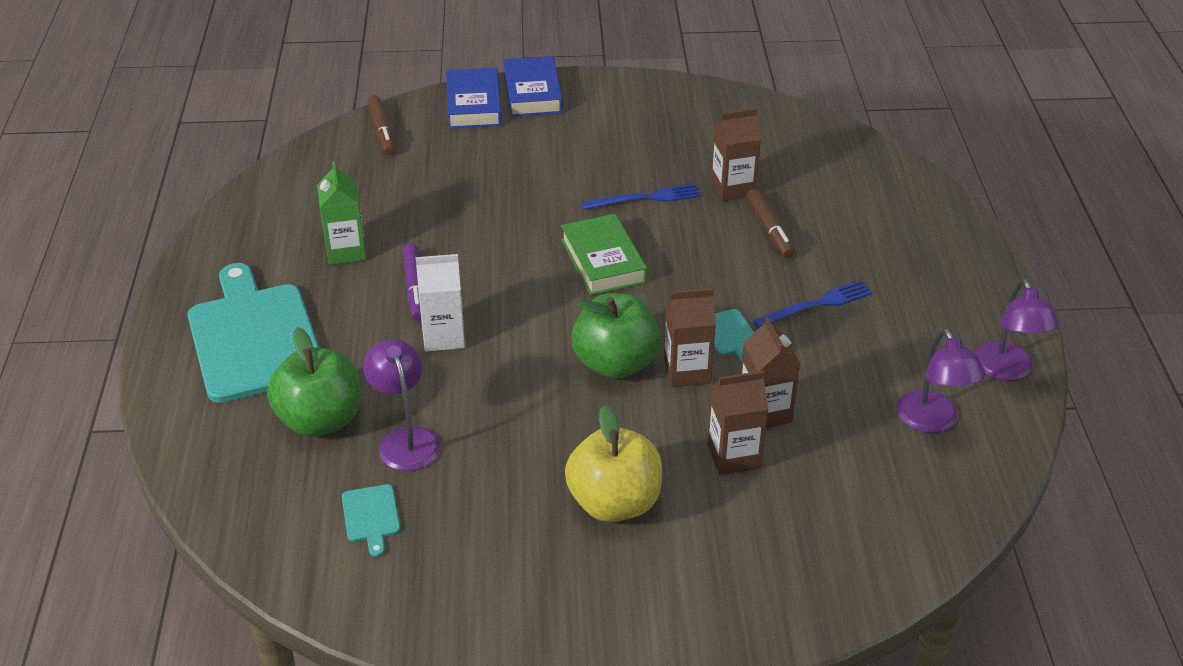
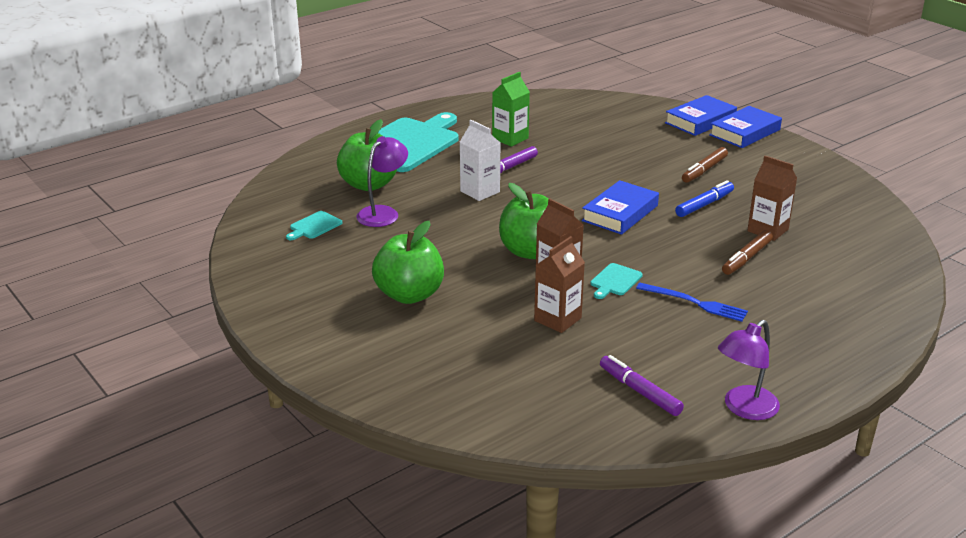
camera: 55 degrees right, 10 degrees down
brown marker [367,95,396,155] -> brown marker moved to [682,147,728,183]
green book [561,214,647,295] -> blue book [582,180,659,235]
yellow apple [565,405,662,522] -> green apple [372,221,444,304]
blue fork [581,184,701,210] -> blue marker [675,180,734,217]
brown carton [707,371,768,475] -> none
purple lamp [897,328,986,433] -> purple marker [600,355,684,416]

